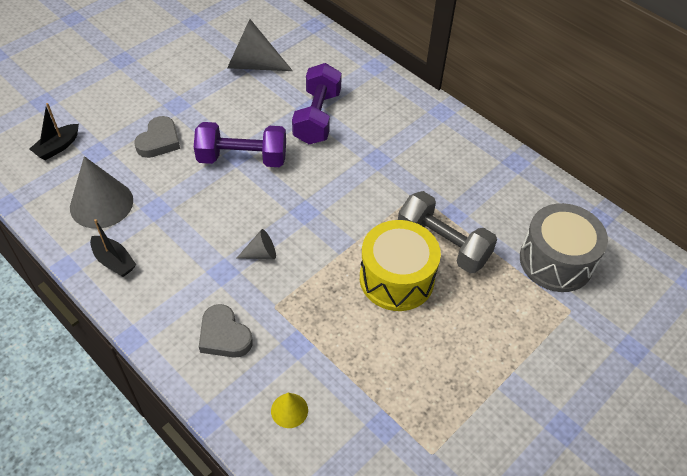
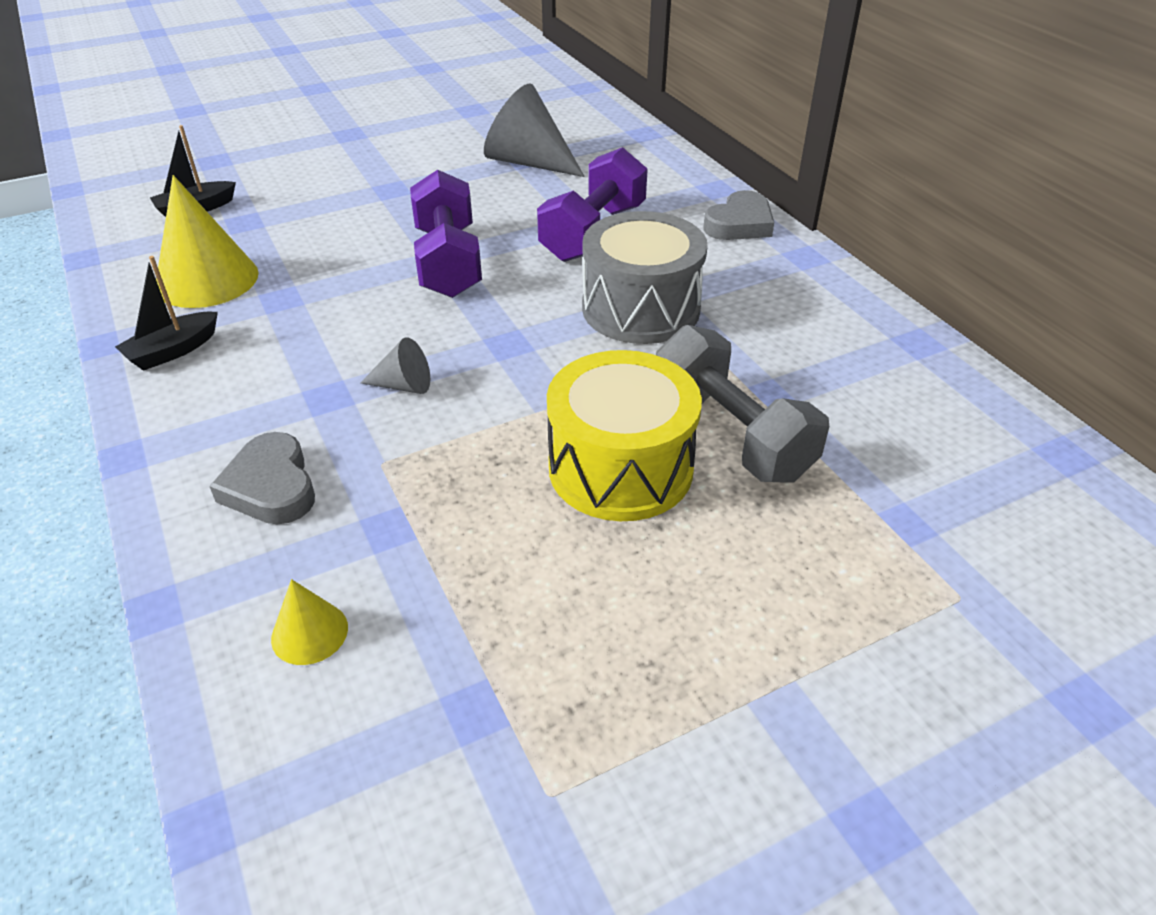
camera: 20 degrees right, 10 degrees down
grey cone [70,156,133,229] -> yellow cone [156,175,259,308]
black boat [90,219,136,277] -> black boat turned 75 degrees clockwise [115,256,218,371]
grey heart [134,116,180,158] -> grey heart moved to [703,190,774,240]
purple dumbbell [194,122,286,167] -> purple dumbbell turned 60 degrees clockwise [410,170,482,298]
grey drum [520,203,608,292] -> grey drum moved to [582,211,708,344]

